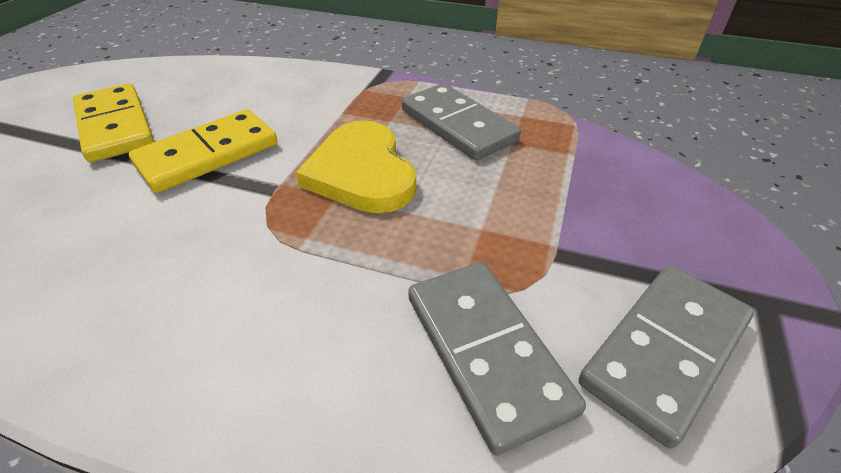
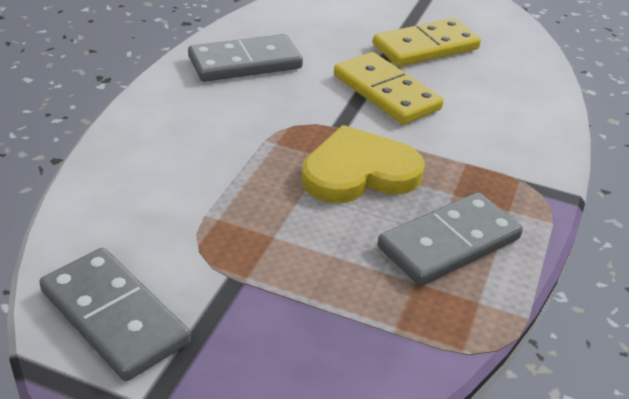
camera: 90 degrees right, 5 degrees down
grey domino [408,262,586,456] -> grey domino moved to [188,34,303,82]

